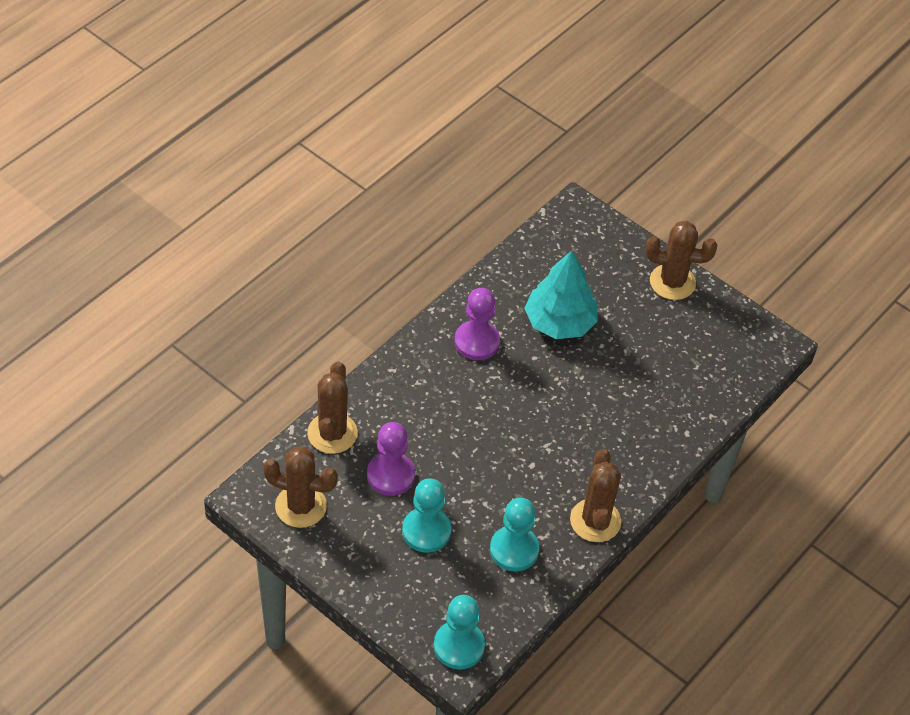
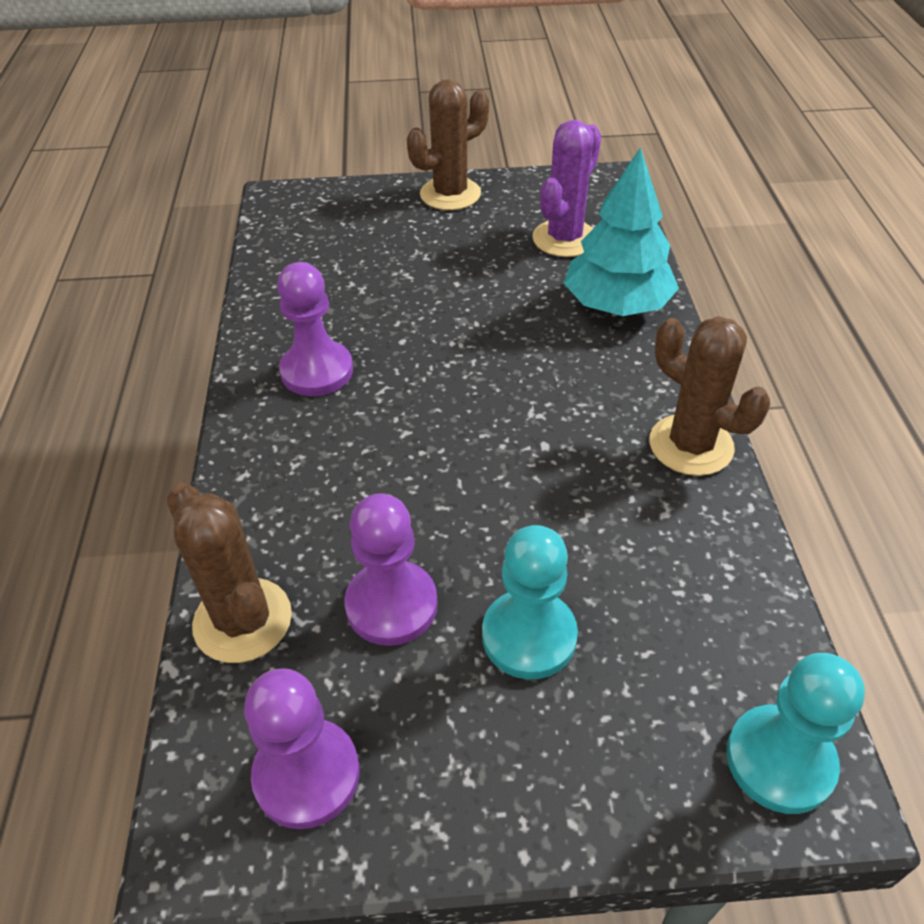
camera: 40 degrees left, 5 degrees down
brown cactus [263,447,338,528] -> purple pawn [244,668,360,829]
turquoise pawn [490,498,539,572] -> none
turquoise tree [524,250,598,339] -> turquoise tree moved to [564,147,679,316]
none -> purple cactus [532,120,601,257]

